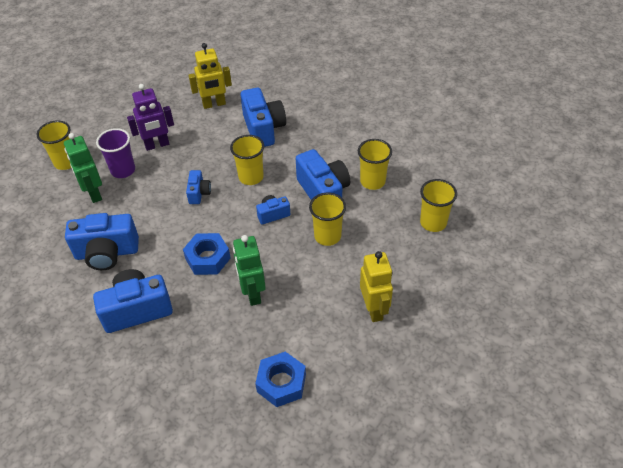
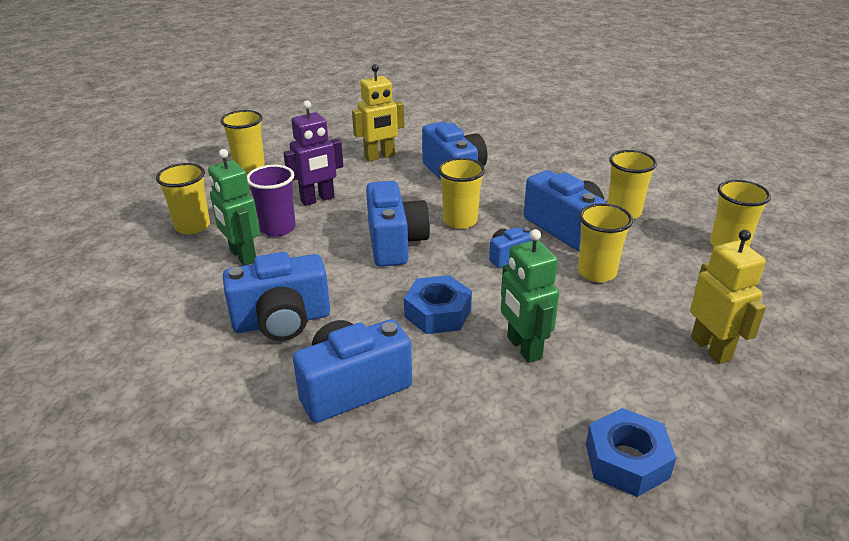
camera: 10 degrees left, 15 degrees down
blue camera [186,170,211,204] -> blue camera [366,181,430,267], size x1.91
none -> yellow cup [220,110,265,173]

